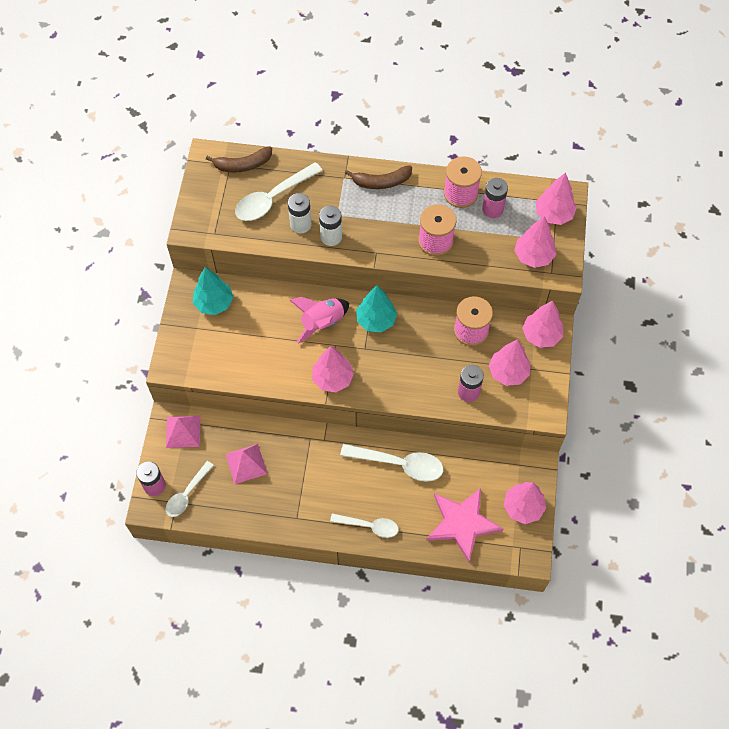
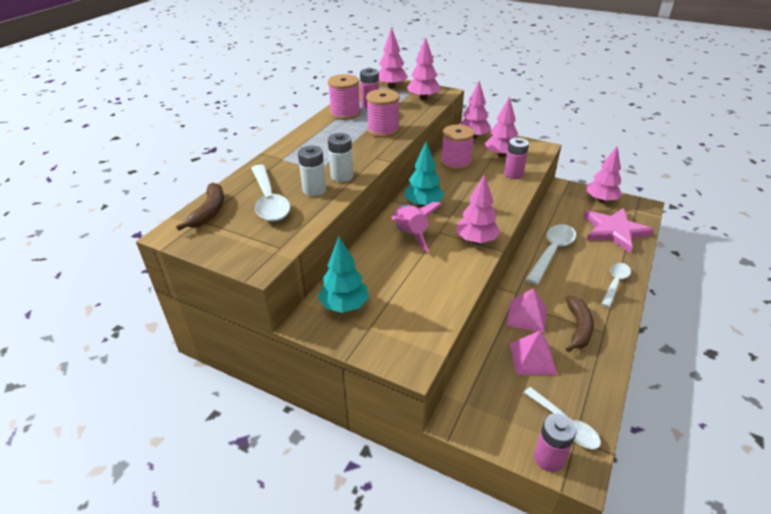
camera: 70 degrees left, 25 degrees down
pink pyramid [166,416,200,448] -> pink pyramid moved to [506,288,547,333]
brown banana [345,165,412,189] -> brown banana moved to [566,296,594,353]

